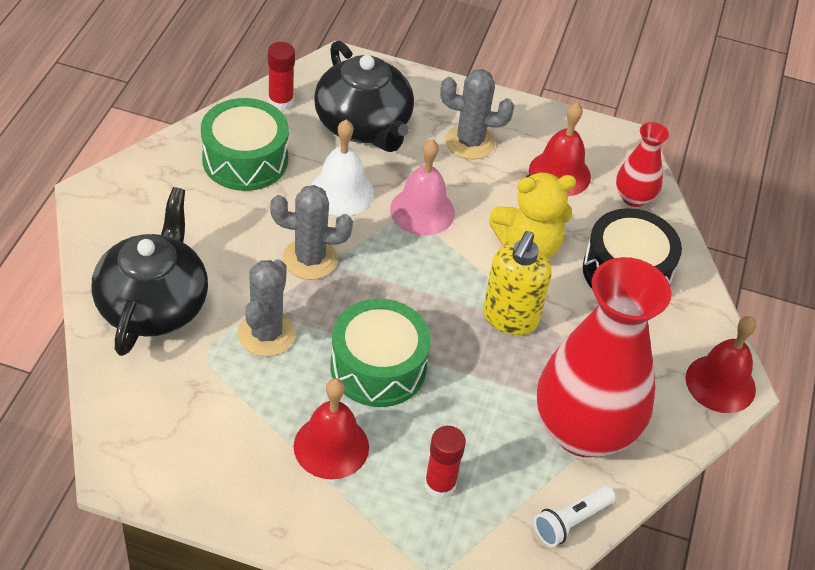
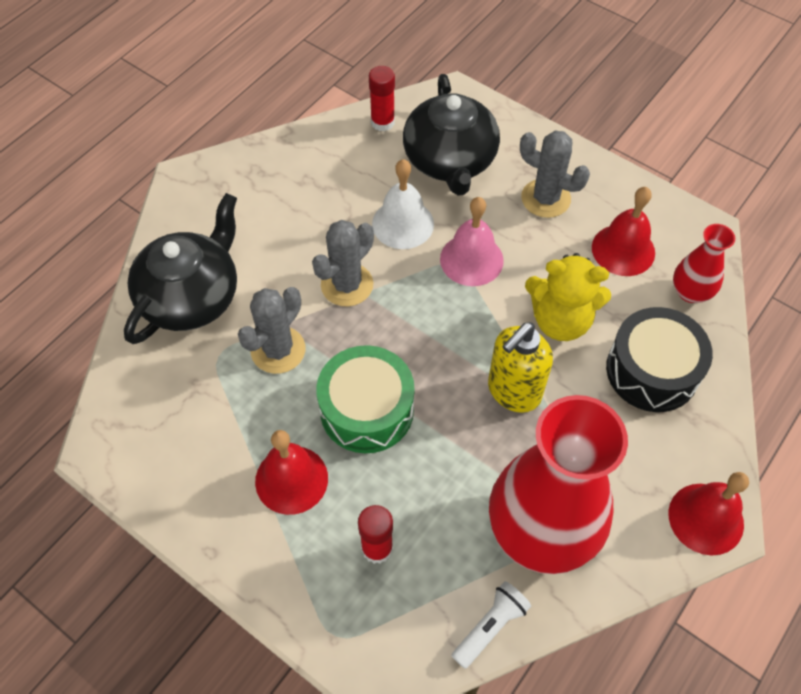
camera: 25 degrees right, 10 degrees up
green drum [201,98,289,191] -> none
grey cactus [270,185,353,280] -> grey cactus turned 75 degrees counterclockwise [312,220,374,307]
white flashlight [534,485,615,547] -> white flashlight turned 150 degrees clockwise [451,581,531,669]

